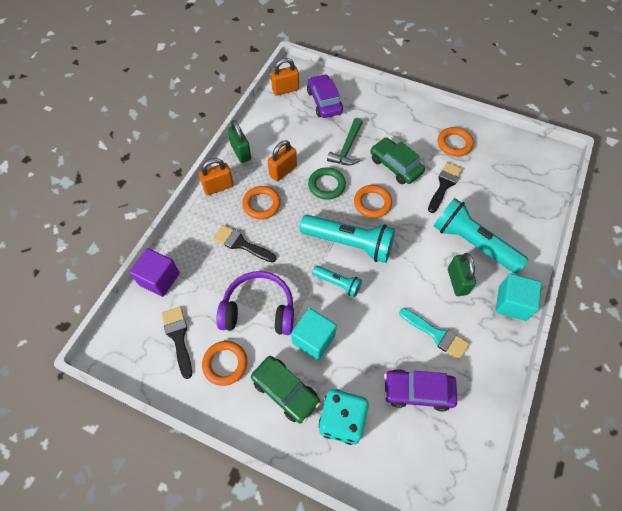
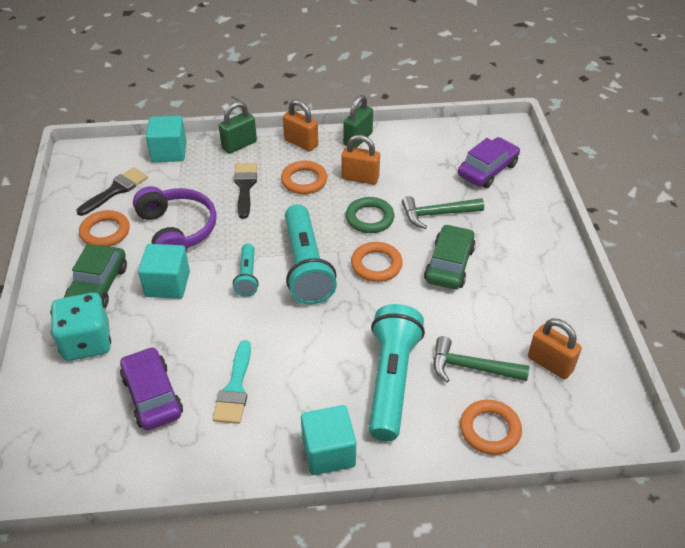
camera: 60 degrees right, 15 degrees down
purple cube [129,248,179,297] -> turquoise cube [146,116,186,162]
orange padlock [271,58,299,96] -> orange padlock moved to [528,319,582,380]
black brush [428,162,462,213] -> none
orange ring [438,127,474,157] -> orange ring moved to [460,400,522,455]
green padlock [448,253,476,296] -> green padlock moved to [219,101,257,154]
none -> green hammer [434,336,529,382]

